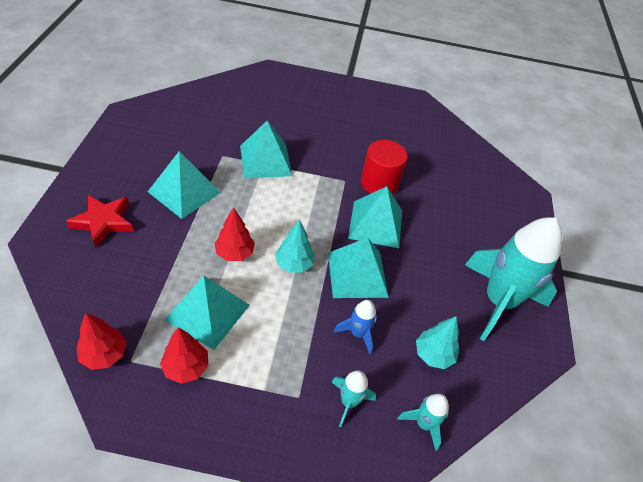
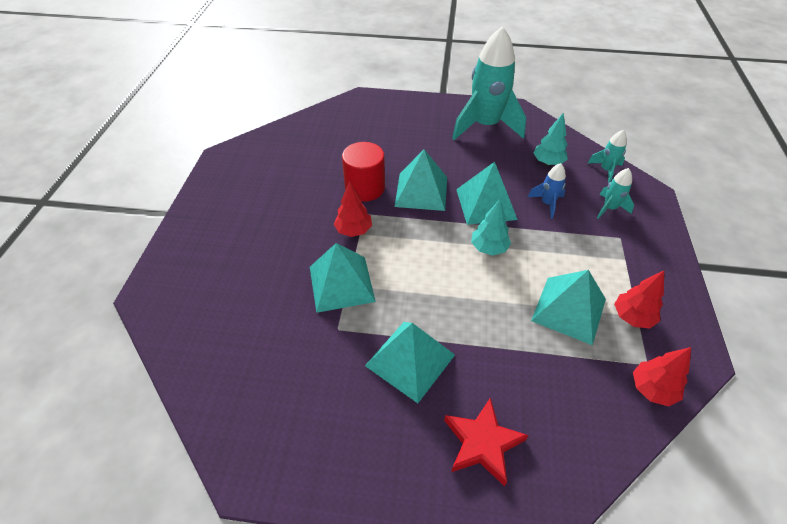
camera: 85 degrees left, 0 degrees up
red tree [215,207,255,261] -> red tree moved to [334,181,372,237]

